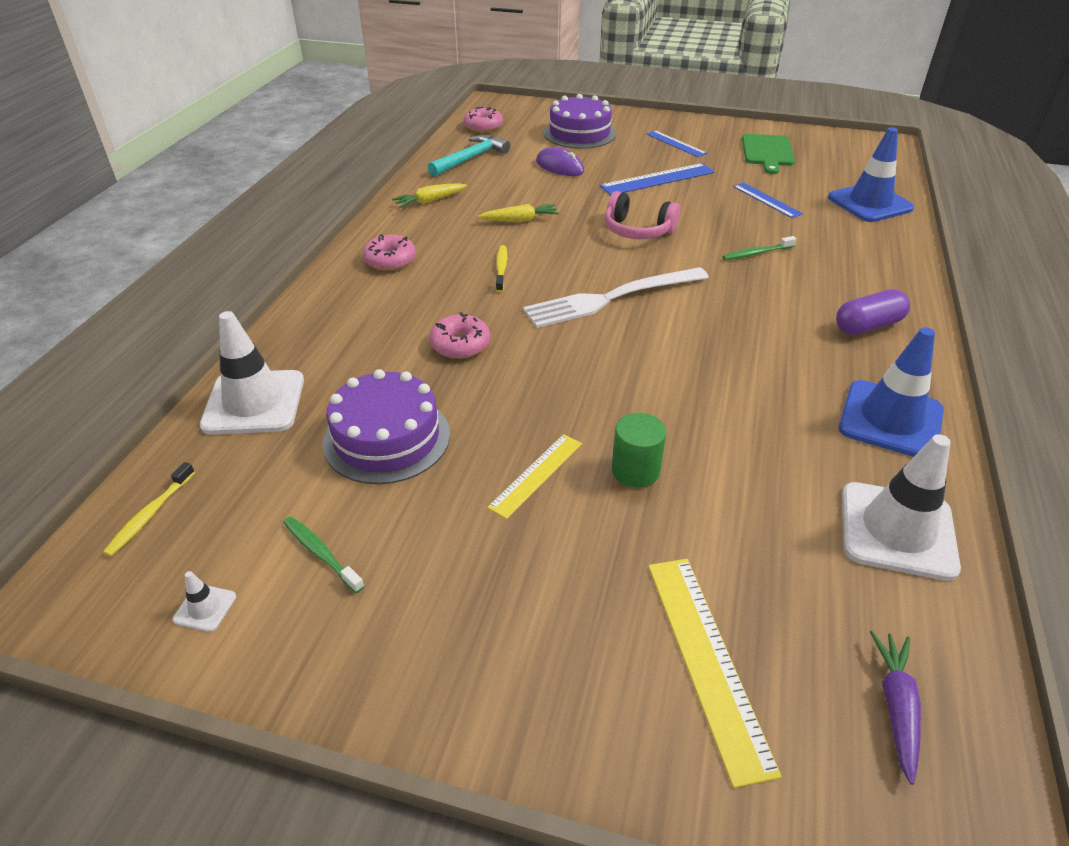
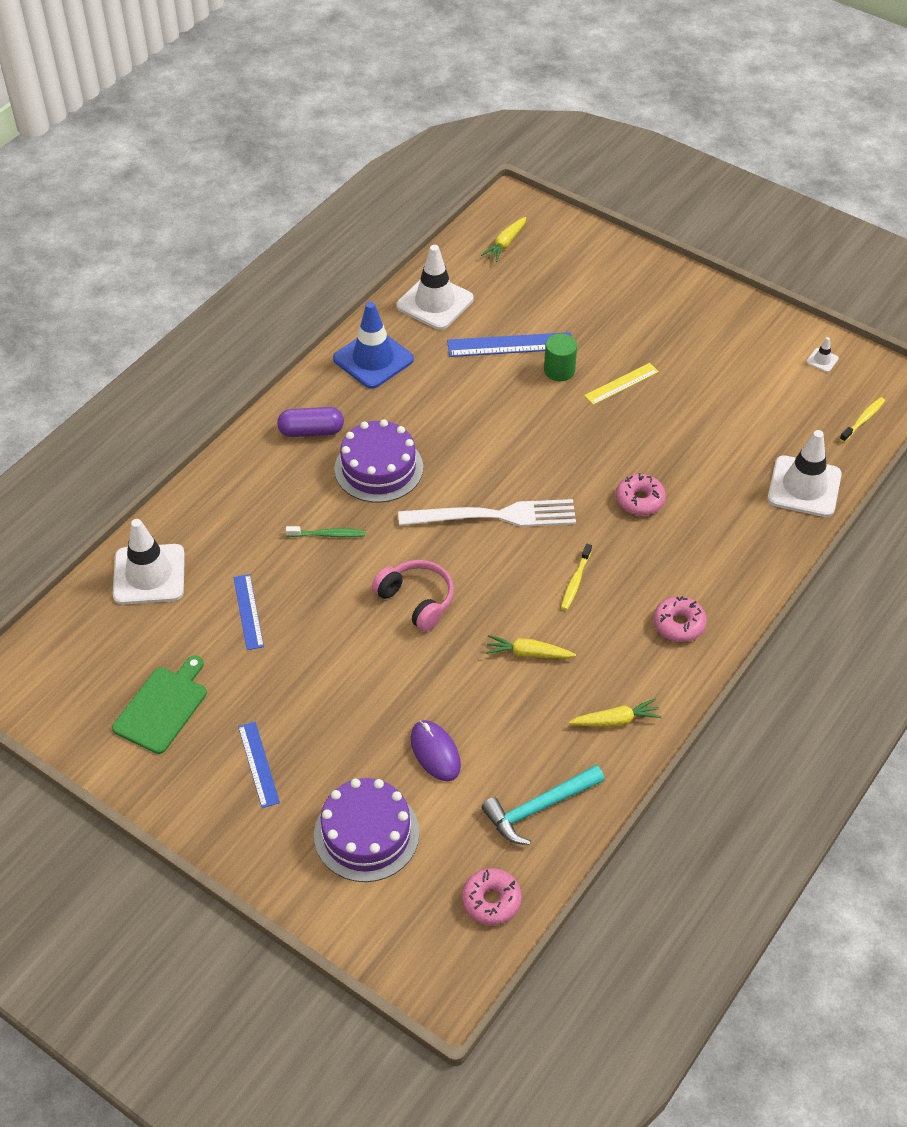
camera: 160 degrees left, 10 degrees up
green toothbrush [283,516,364,593] -> none
purple cake [323,369,450,484] -> purple cake moved to [334,419,423,503]
blue ruler [600,163,715,196] -> blue ruler moved to [447,332,572,357]
yellow ruler [648,559,782,788] -> none
blue traffic cone [828,127,914,222] -> white traffic cone [113,519,185,605]
purple carrot [870,631,921,785] -> yellow carrot [481,217,526,262]

